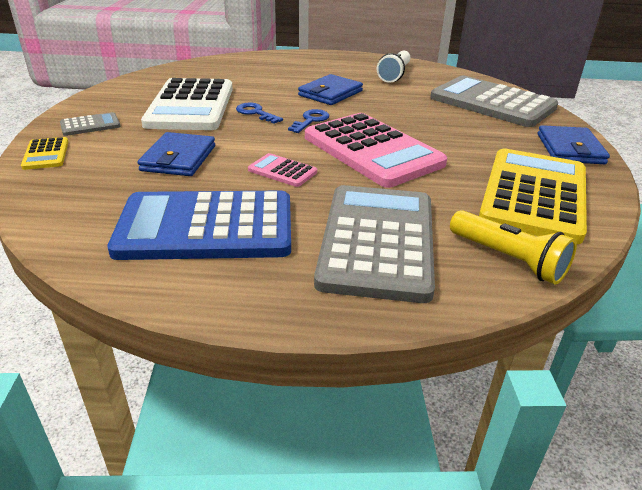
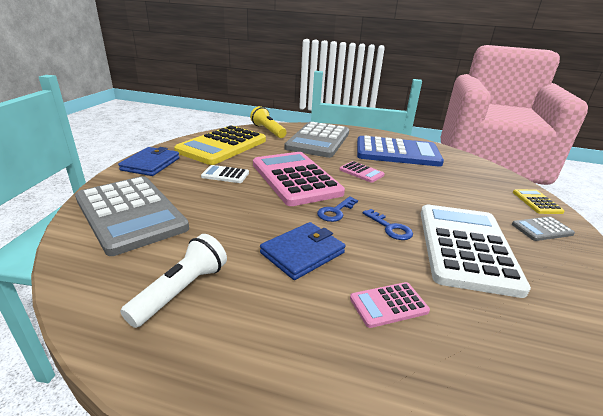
camera: 170 degrees left, 5 degrees down
blue wallet [137,132,215,176] -> none
none -> white calculator [201,165,249,183]
none -> pink calculator [350,282,430,328]

